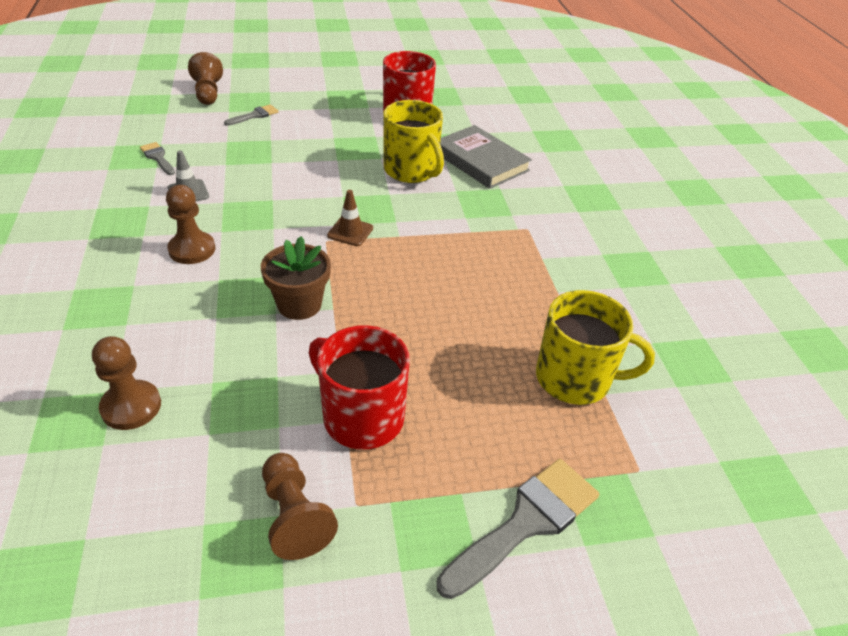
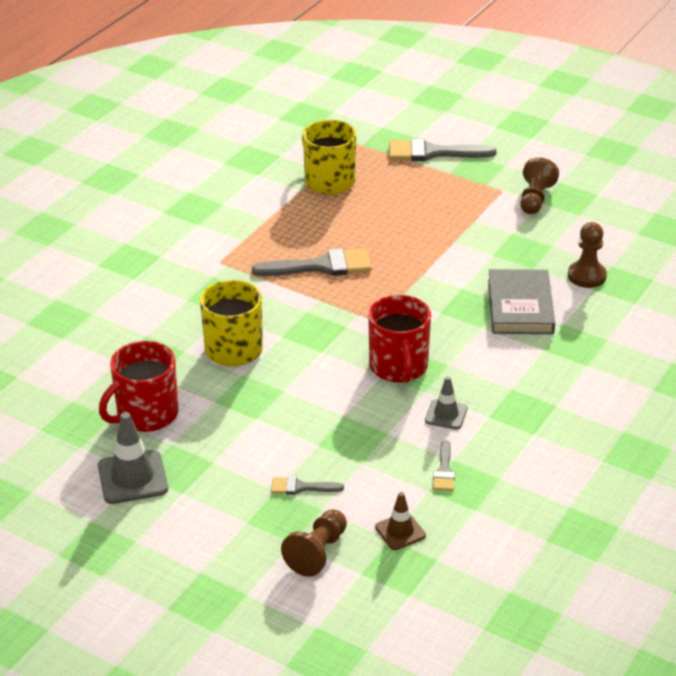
camera: 135 degrees left, 5 degrees down
brown pawn [166,185,215,264] -> none
brown flower pot [261,236,331,320] -> none
red mug [309,325,410,450] -> red mug moved to [368,295,431,383]
brown traffic cone [327,190,373,246] -> brown traffic cone moved to [375,492,426,550]
grey book [440,125,532,189] -> grey book moved to [488,269,555,334]
none -> grey traffic cone [98,412,168,504]
none -> grey brush [252,248,371,276]

